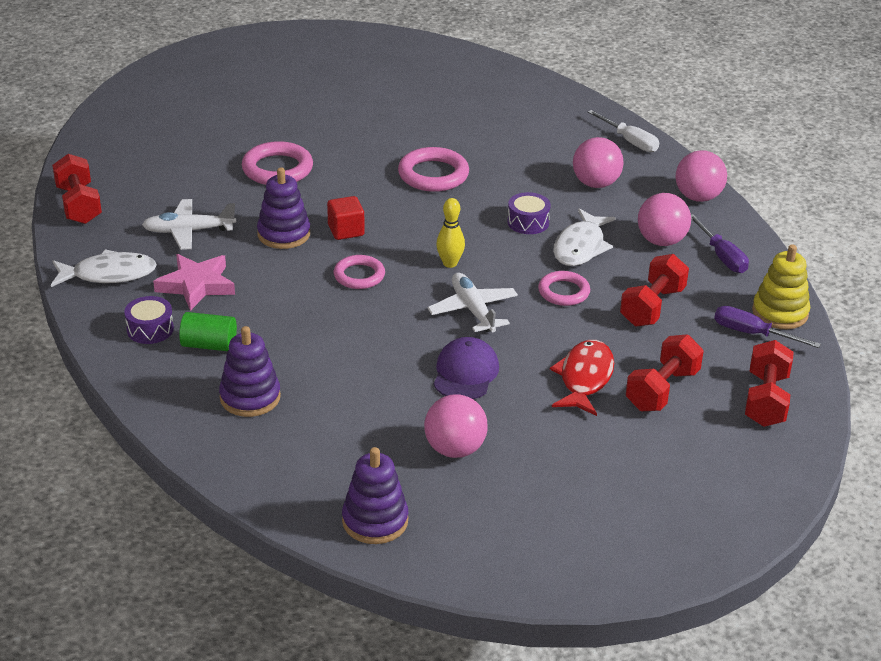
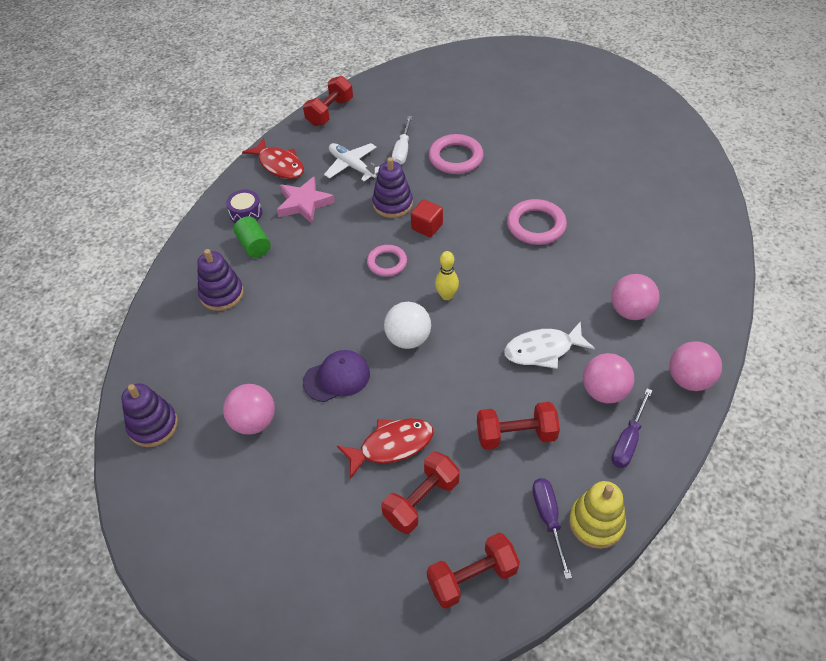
camera: 55 degrees right, 15 degrees up
white fish [51,249,157,287] -> red fish [242,138,304,179]
white plane [427,273,518,332] -> white ball [384,302,431,349]
purple drum [507,192,551,234] -> none
pink ring [538,271,590,306] -> none
white screwdriver [588,110,659,152] -> white screwdriver moved to [392,116,412,165]
red dumbbell [626,334,704,411] -> red dumbbell turned 45 degrees counterclockwise [381,452,460,534]

